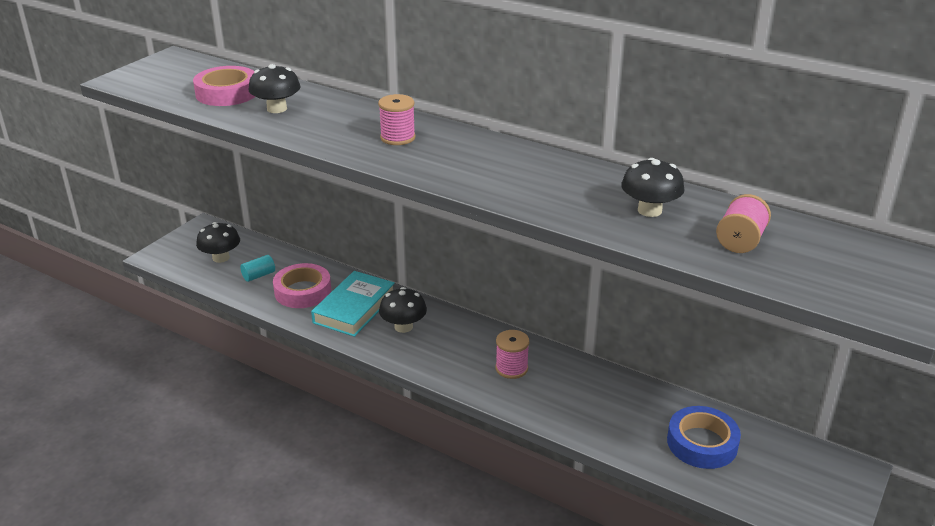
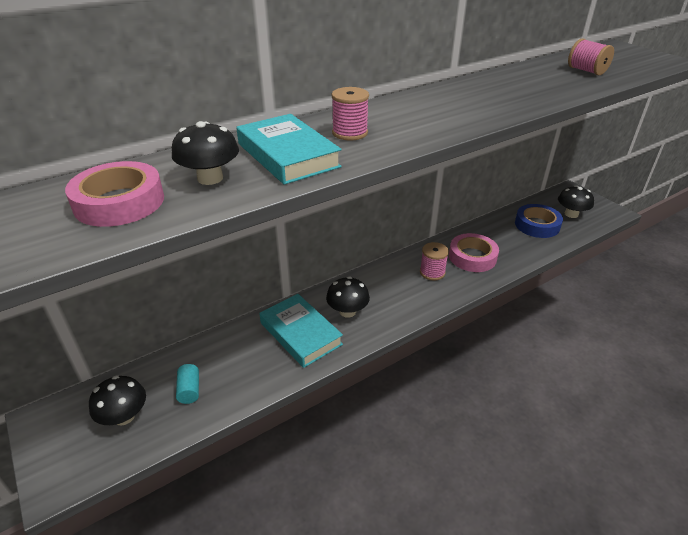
camera: 65 degrees left, 5 degrees up
pink tape [273,263,331,308] -> pink tape moved to [449,233,499,272]
black mushroom [621,158,685,217] -> black mushroom moved to [558,185,594,218]
none -> turquoise book [236,114,342,185]

